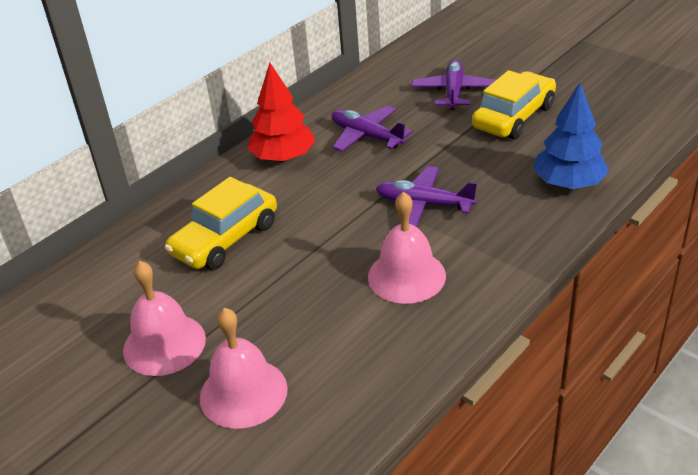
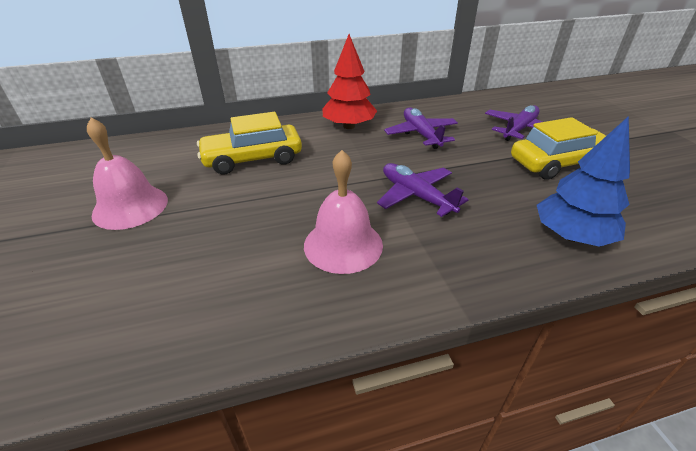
camera: 30 degrees right, 0 degrees up
pink bell [200,308,288,429] -> none

